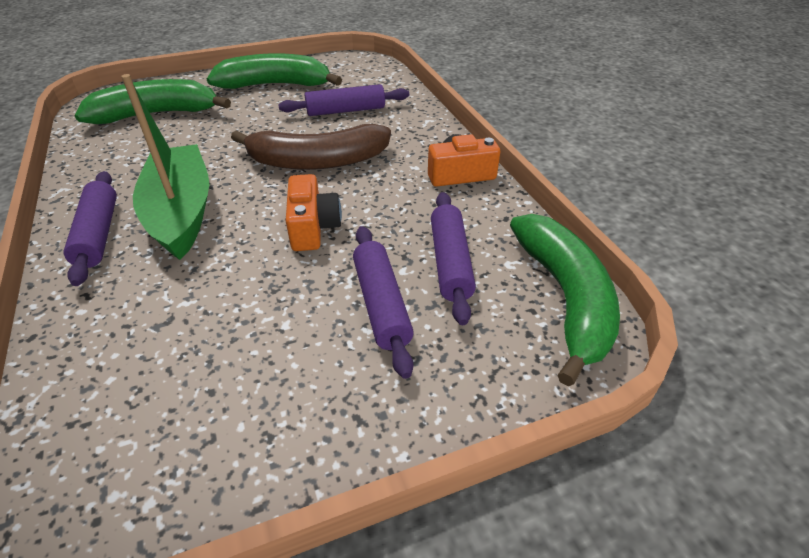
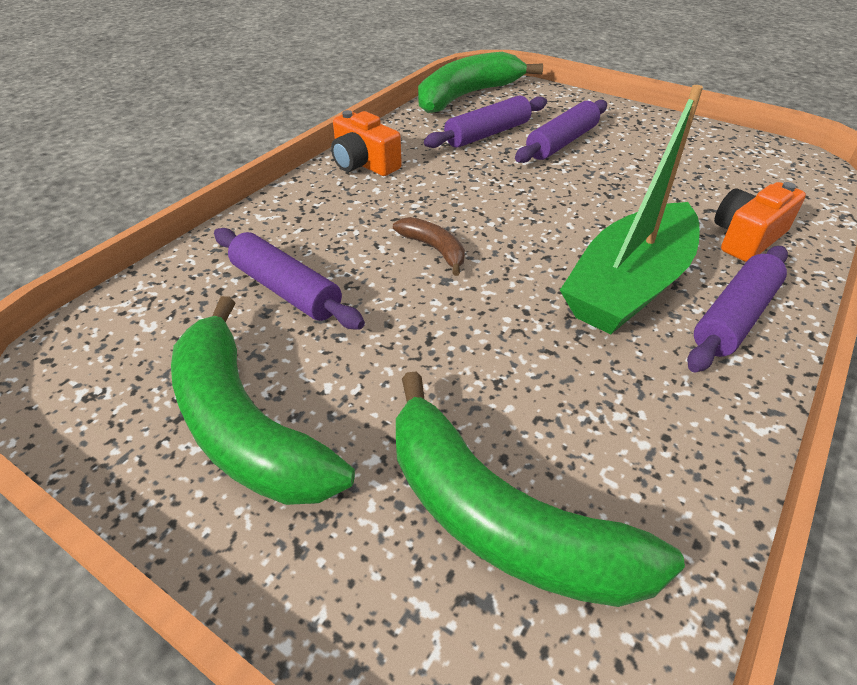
camera: 125 degrees left, 0 degrees up
brown banana [231,124,391,170] -> brown banana [393,217,465,276], size x0.47
orange camera [286,174,342,251] -> orange camera moved to [714,182,806,262]

